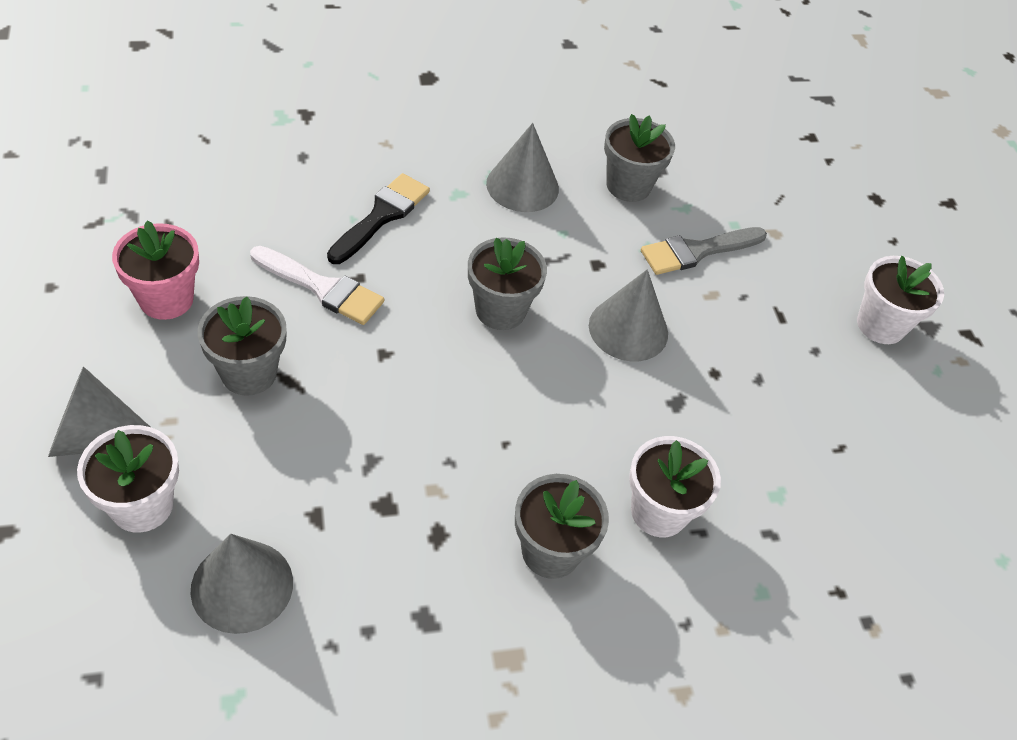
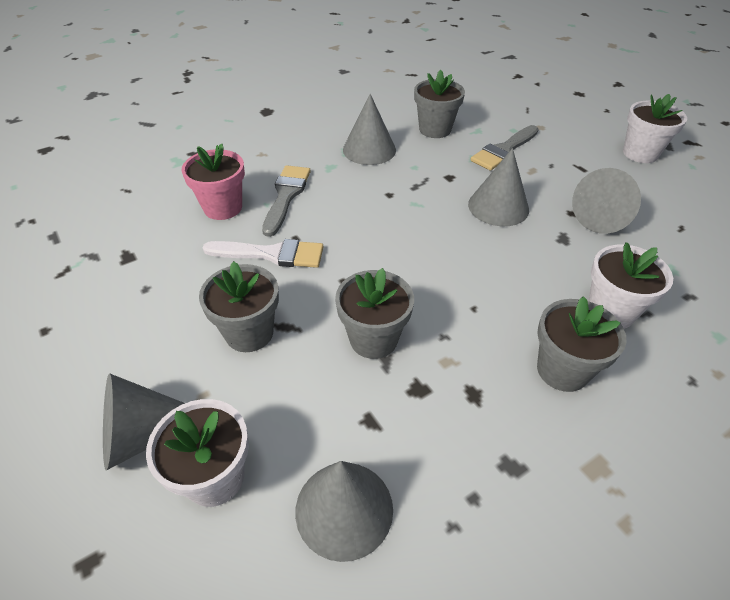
camera: 15 degrees left, 5 degrees down
pink flower pot [112,220,199,320] -> pink flower pot moved to [182,144,245,220]
black brush [327,173,430,264] -> grey brush [262,165,311,237]
grey flower pot [468,237,547,330] -> grey flower pot moved to [335,268,414,359]
none -> grey cone [572,168,641,234]

